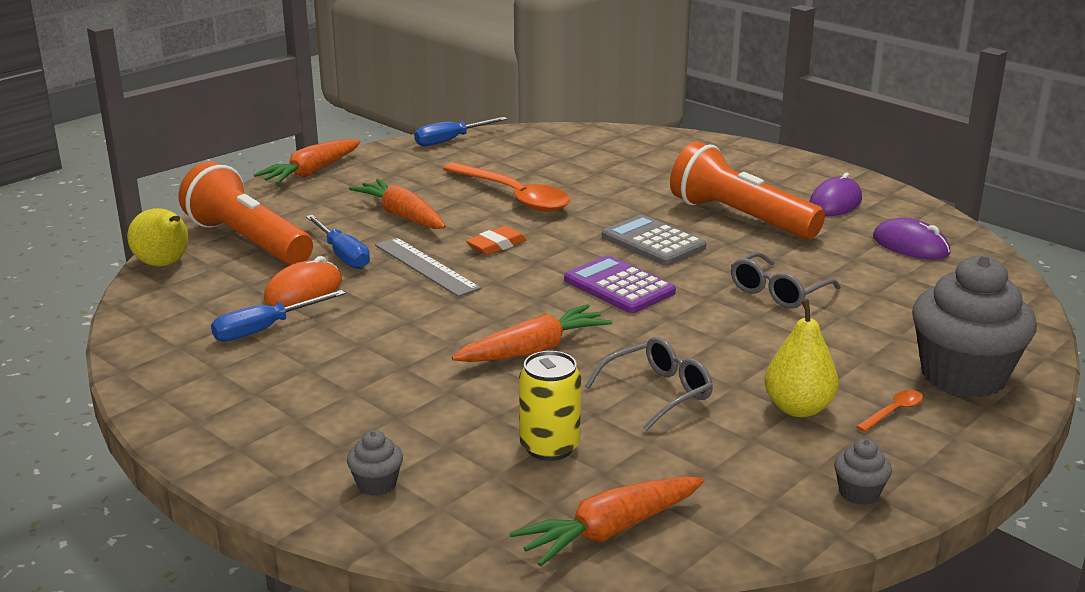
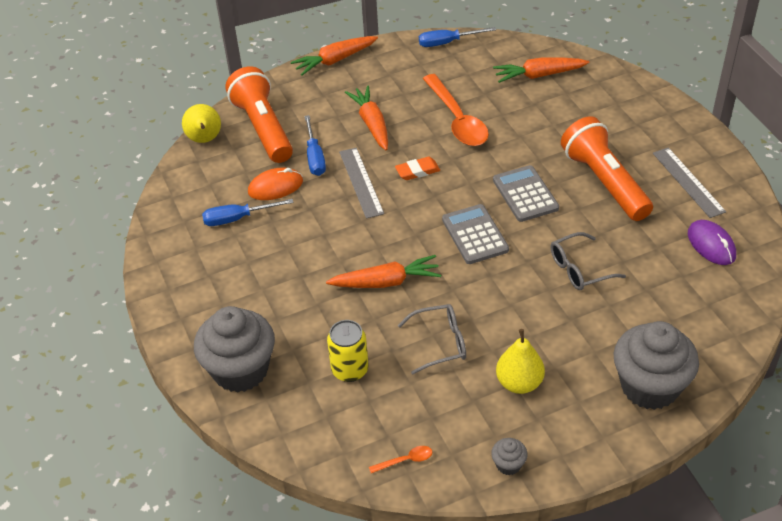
camera: 25 degrees right, 20 degrees up
grey cupcake [347,430,403,496] -> grey cupcake [194,306,275,393], size x2.41
orange carrot [510,477,704,566] -> orange carrot moved to [493,57,589,83]
purple calculator [564,255,676,313] -> grey calculator [442,204,509,264]
purple mouse [809,173,862,216] -> grey ruler [653,148,726,218]
orange spoon [856,390,923,432] -> orange spoon moved to [369,446,432,473]

